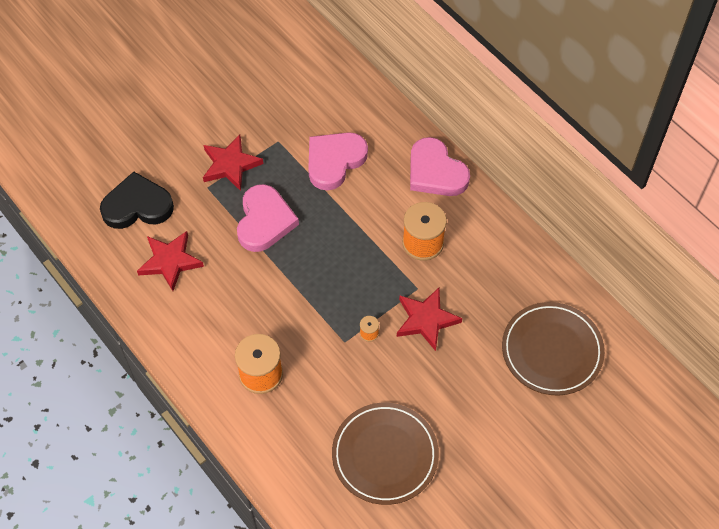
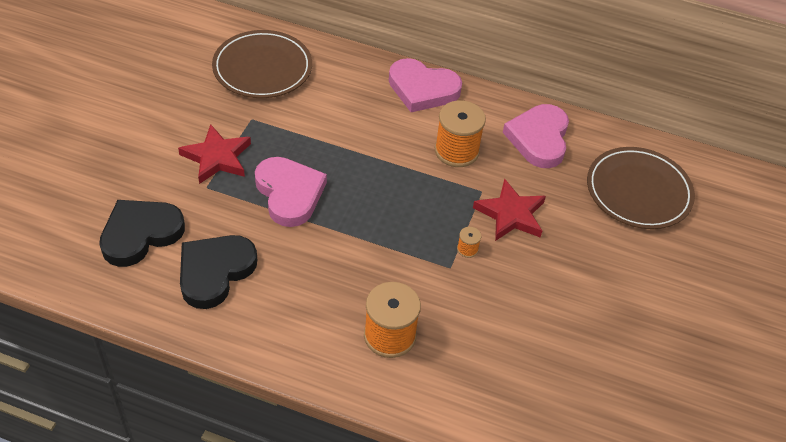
camera: 35 degrees left, 10 degrees down
red star [137,231,204,291] -> black heart [180,235,257,309]
pink heart [308,132,368,190] -> pink heart moved to [503,104,569,168]
brown plate [332,403,439,505] -> brown plate moved to [212,30,312,98]

